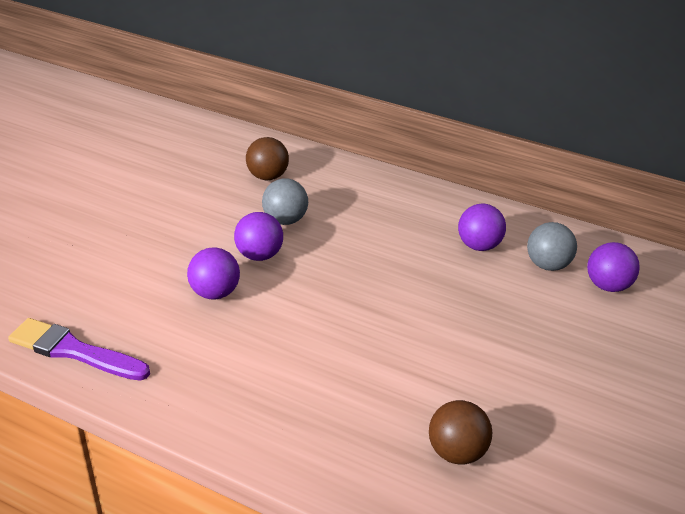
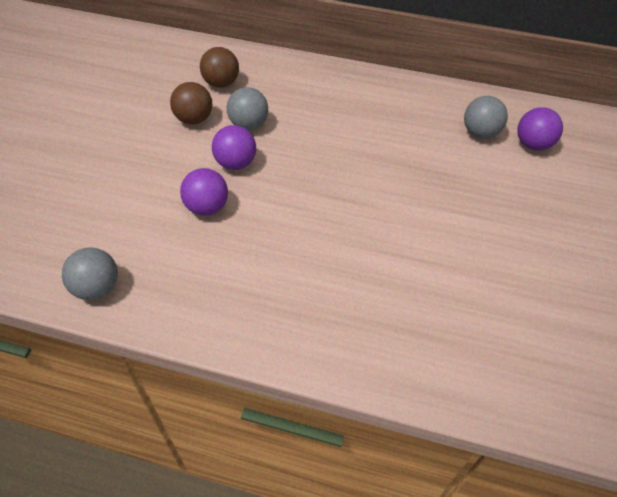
camera: 10 degrees left, 15 degrees up
purple brush [8,318,150,381] -> grey ball [62,247,118,300]
brown ball [429,400,492,465] -> brown ball moved to [170,82,212,125]
purple ball [458,204,506,251] -> none

